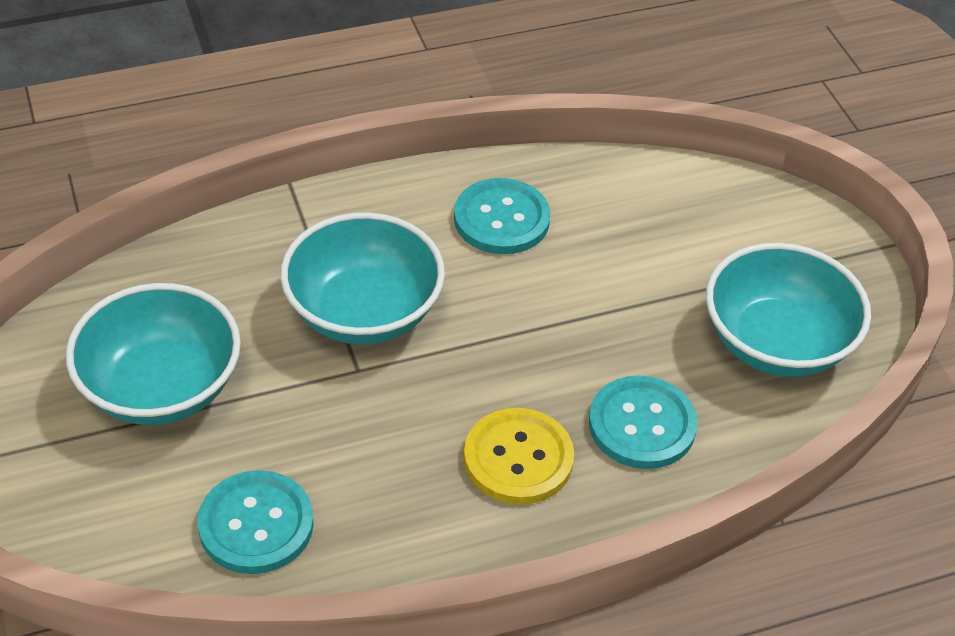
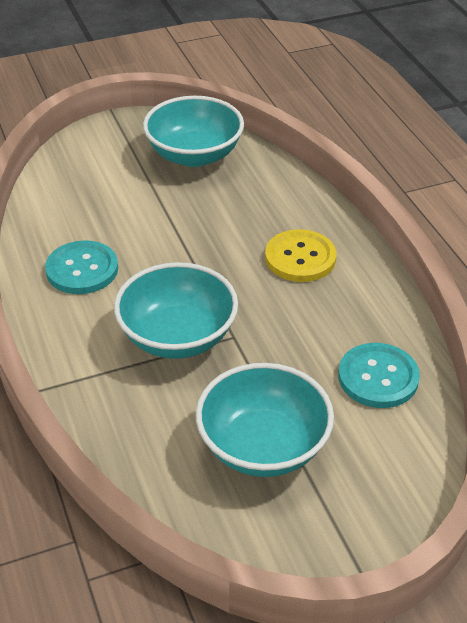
camera: 90 degrees left, 5 degrees down
turquoise button [589,376,697,469] -> none

